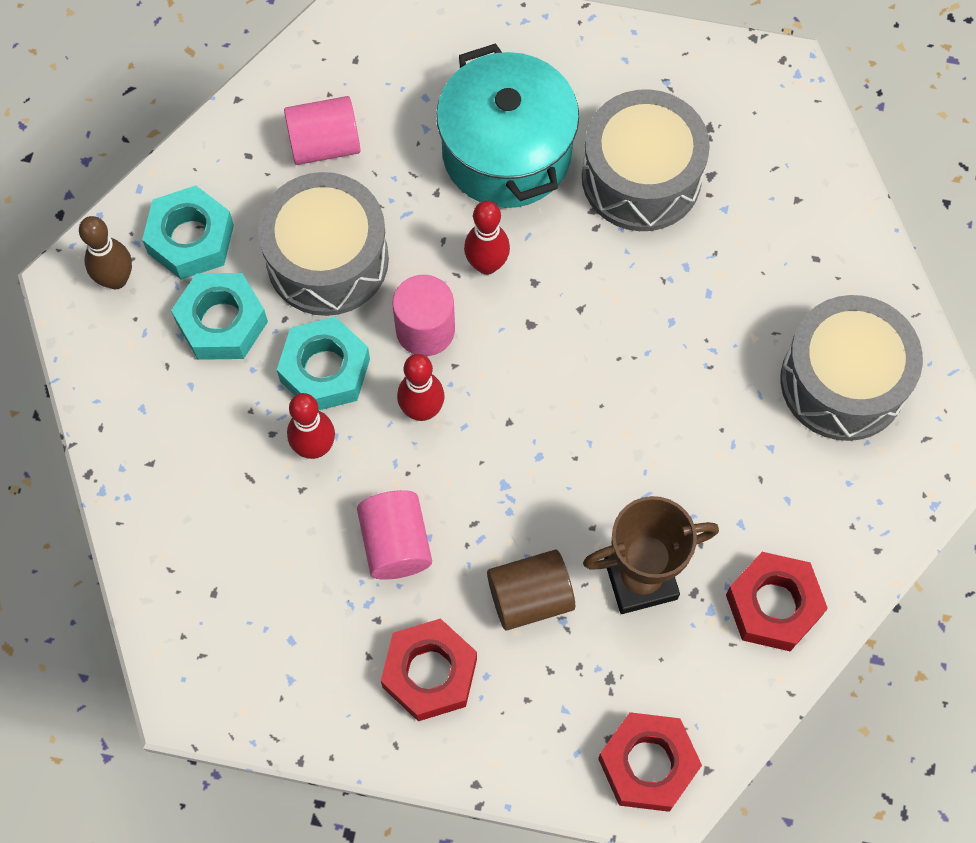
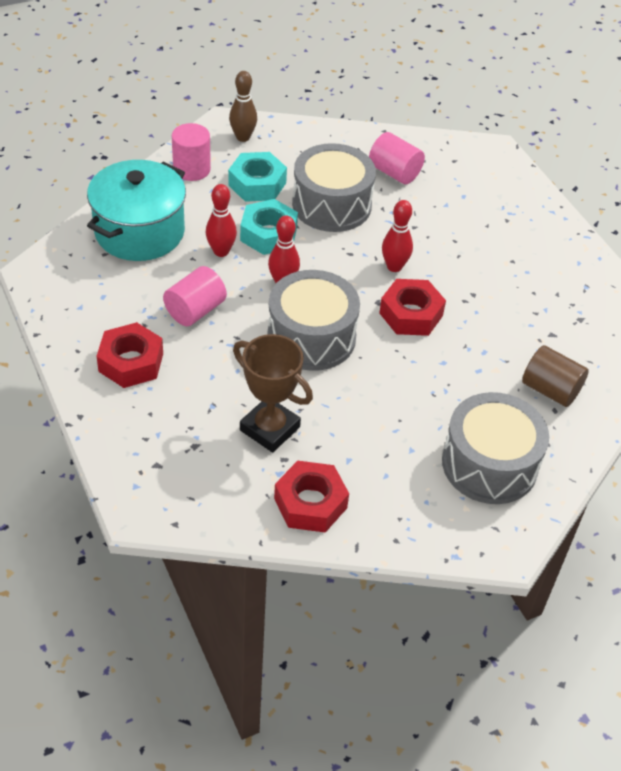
camera: 50 degrees right, 20 degrees down
turquoise nut [142,185,234,280] -> none
pink cylinder [392,275,455,356] -> pink cylinder moved to [172,123,211,181]
turquoise pot [436,43,579,208] -> turquoise pot moved to [87,160,186,261]
brown cylinder [487,550,575,630] -> brown cylinder moved to [522,345,589,407]
grey drum [582,89,710,231] -> grey drum moved to [268,270,360,371]
red nut [598,712,702,812] -> red nut moved to [379,279,446,336]

